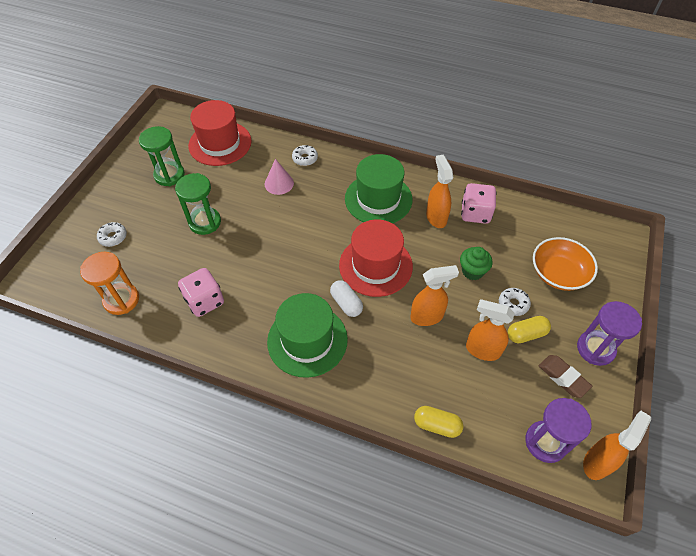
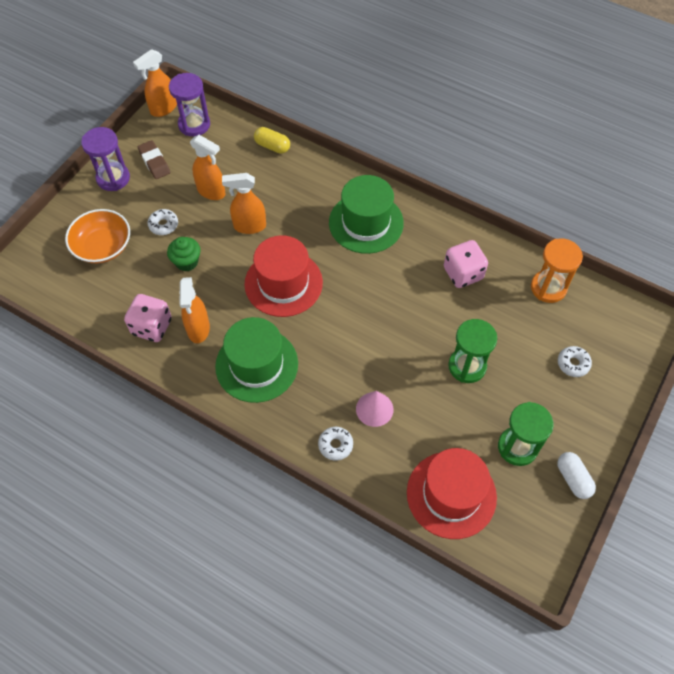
camera: 170 degrees left, 5 degrees up
white capsule [330,280,363,317] -> white capsule moved to [557,452,596,499]
yellow capsule [508,316,551,343] -> none

